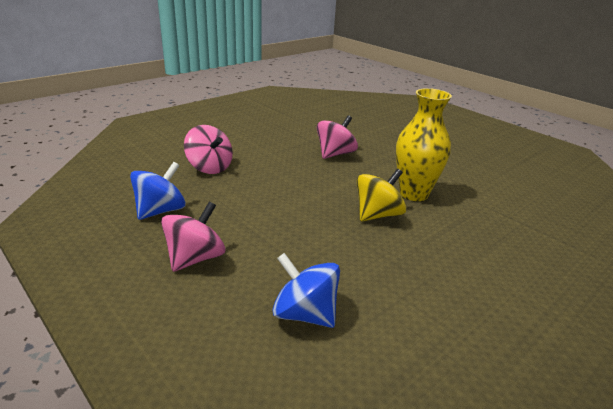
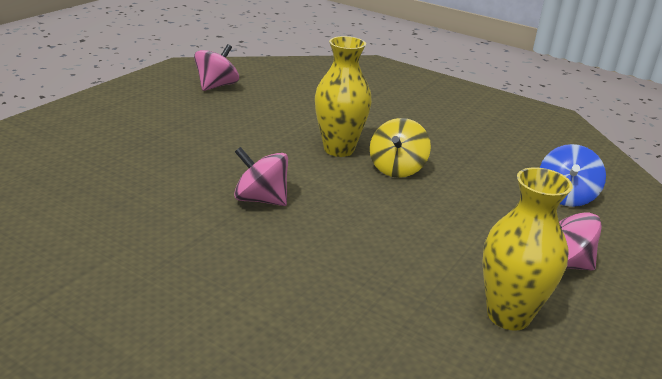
camera: 105 degrees left, 0 degrees up
blue spinning top [130,162,186,220] -> yellow vase [482,167,573,331]
pink spinning top [184,125,233,174] -> pink spinning top moved to [194,44,239,91]
yellow spinning top [356,169,406,221] -> yellow spinning top turned 105 degrees counterclockwise [370,118,431,178]

